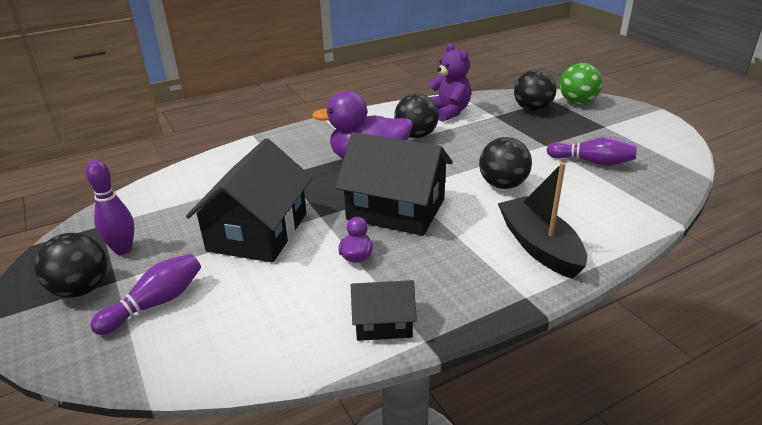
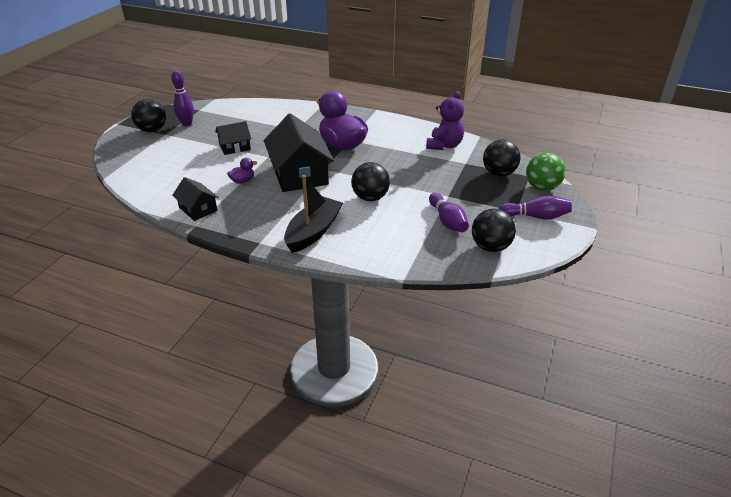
camera: 50 degrees right, 5 degrees up
purple bowling pin [90,254,201,335] -> purple bowling pin moved to [499,195,572,220]
black house [186,138,312,262] -> black house [215,121,251,155], size x0.52
black ball [394,93,439,138] -> black ball moved to [472,209,516,252]

